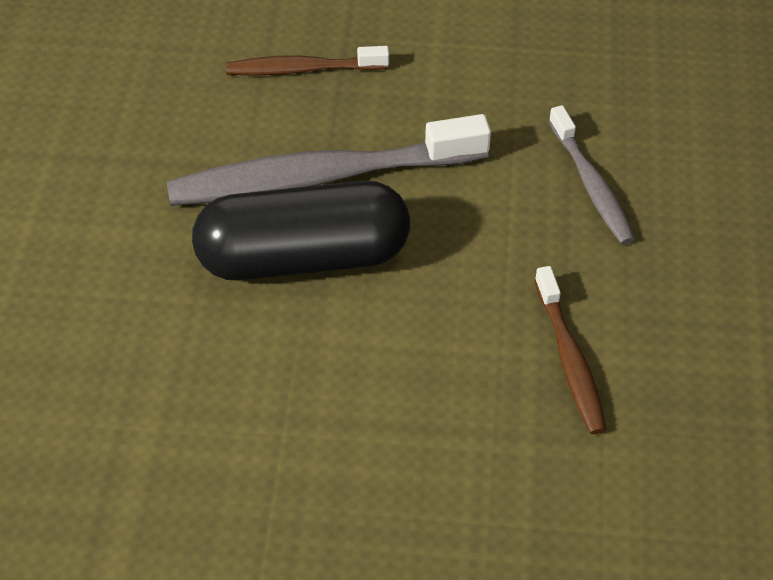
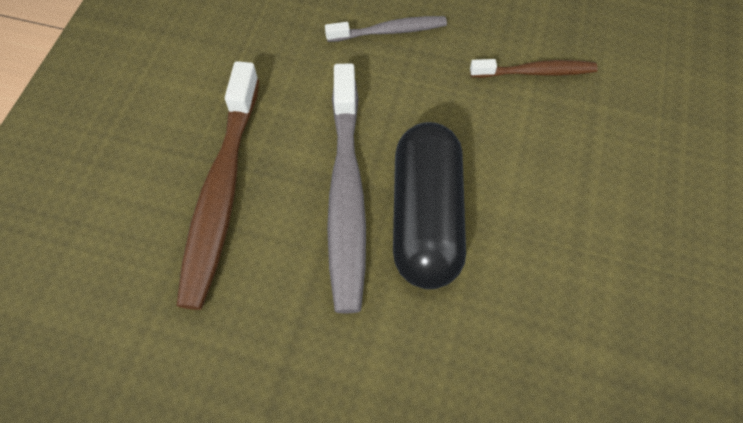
camera: 80 degrees left, 10 degrees up
brown toothbrush [226,46,389,76] -> brown toothbrush [176,61,259,310], size x1.87

